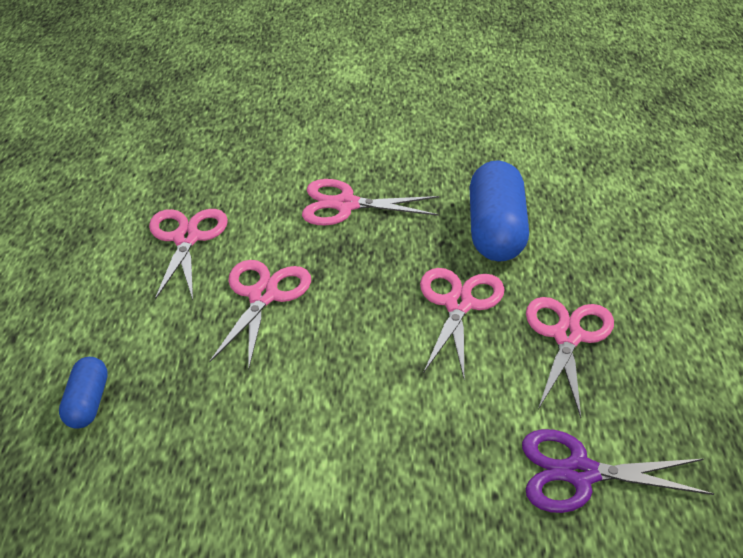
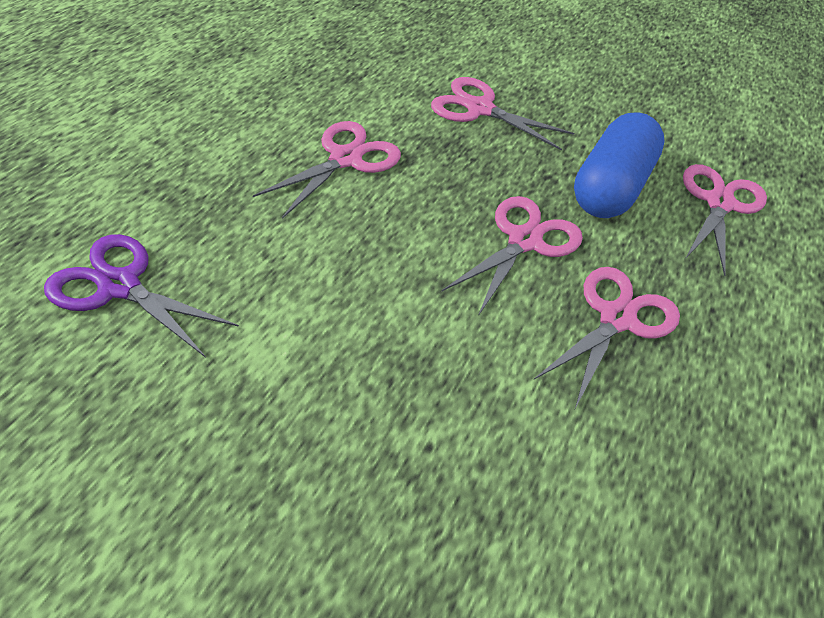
camera: 20 degrees right, 10 degrees up
blue capsule [59,357,108,429] -> none
pink scissors [149,209,228,300] -> pink scissors moved to [683,164,767,277]
purple scissors [522,429,714,513] -> purple scissors moved to [44,234,239,358]

